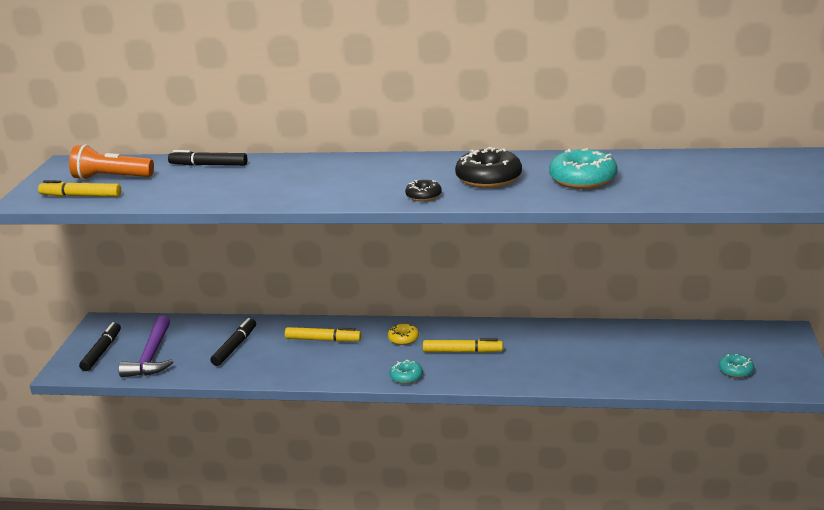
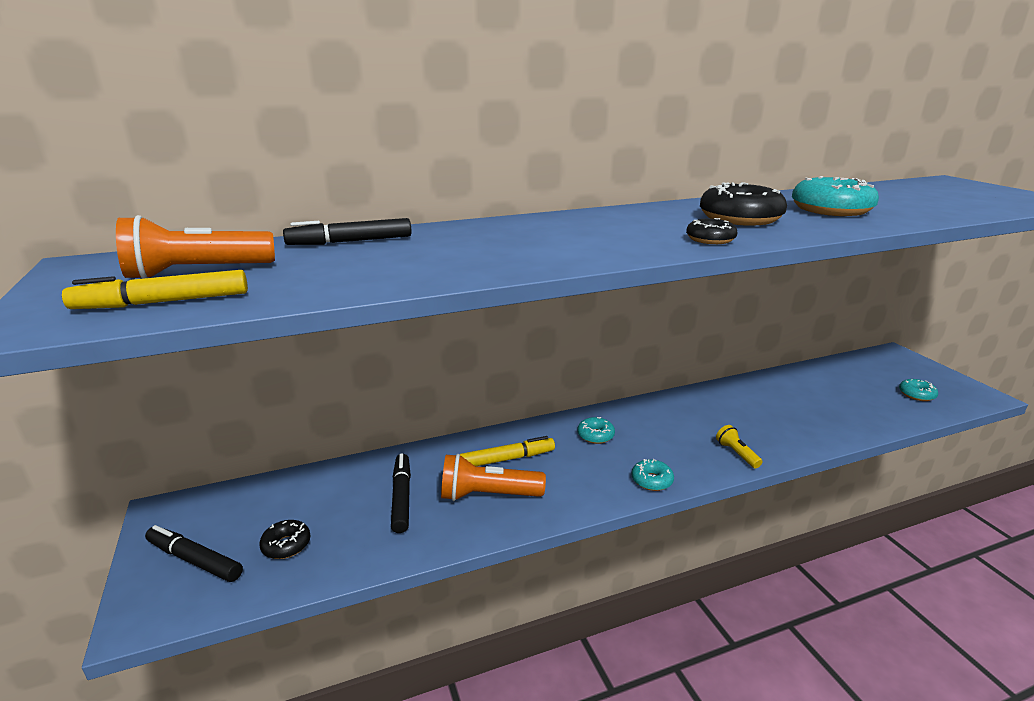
camera: 30 degrees left, 0 degrees up
black marker [79,322,121,371] -> black marker turned 45 degrees counterclockwise [145,525,243,582]
purple hammer [118,315,173,377] -> black donut [259,520,311,559]
yellow donut [388,324,419,345] -> turquoise donut [577,417,615,444]
yellow marker [423,338,503,353] -> none
none -> orange flashlight [441,454,546,501]
none -> yellow flashlight [716,425,763,468]

